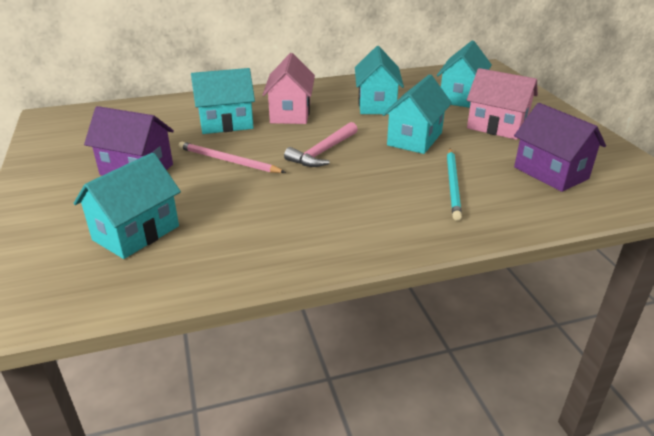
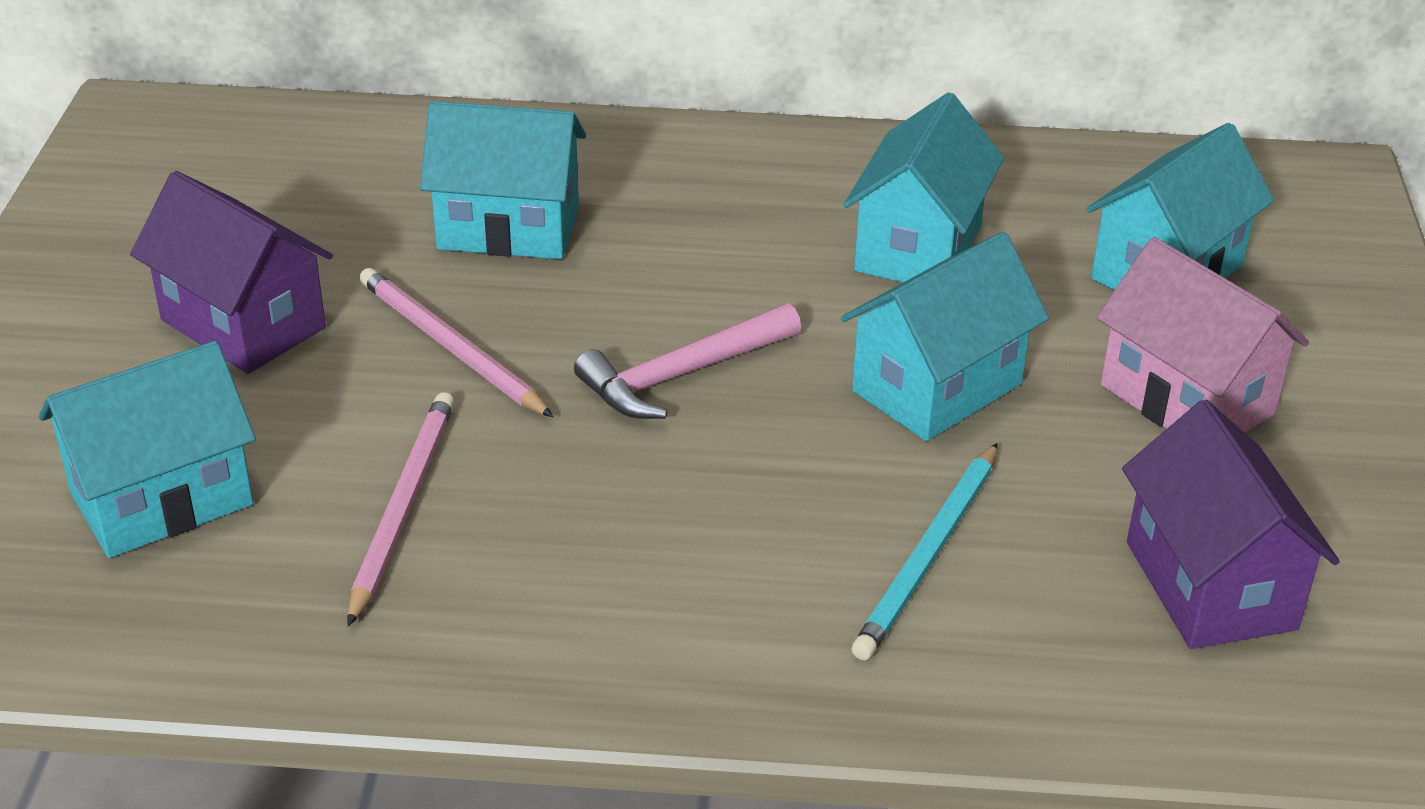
camera: 20 degrees right, 5 degrees up
pink house [262,53,315,124] -> none
none -> pink pencil [347,392,454,627]

